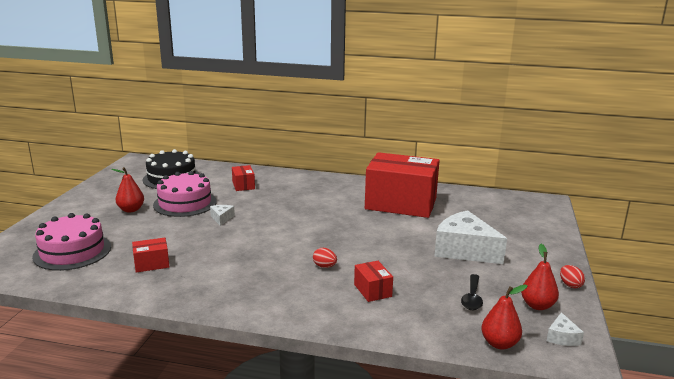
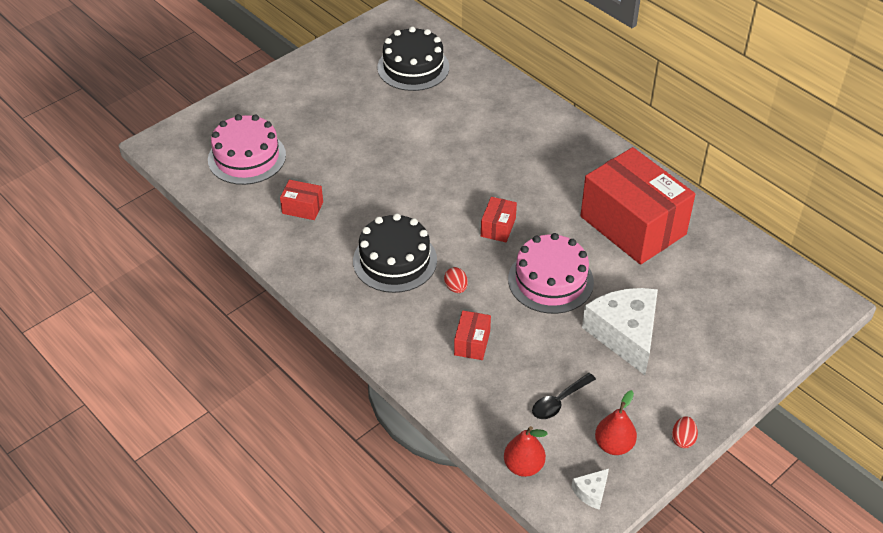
camera: 35 degrees right, 25 degrees up
red pear [111,167,144,212] -> none
pink cake [153,171,217,217] -> pink cake moved to [508,233,594,314]
white cheese [210,205,235,226] -> none
red box [232,165,255,191] -> red box moved to [481,197,517,242]
none -> black cake [353,213,437,293]

